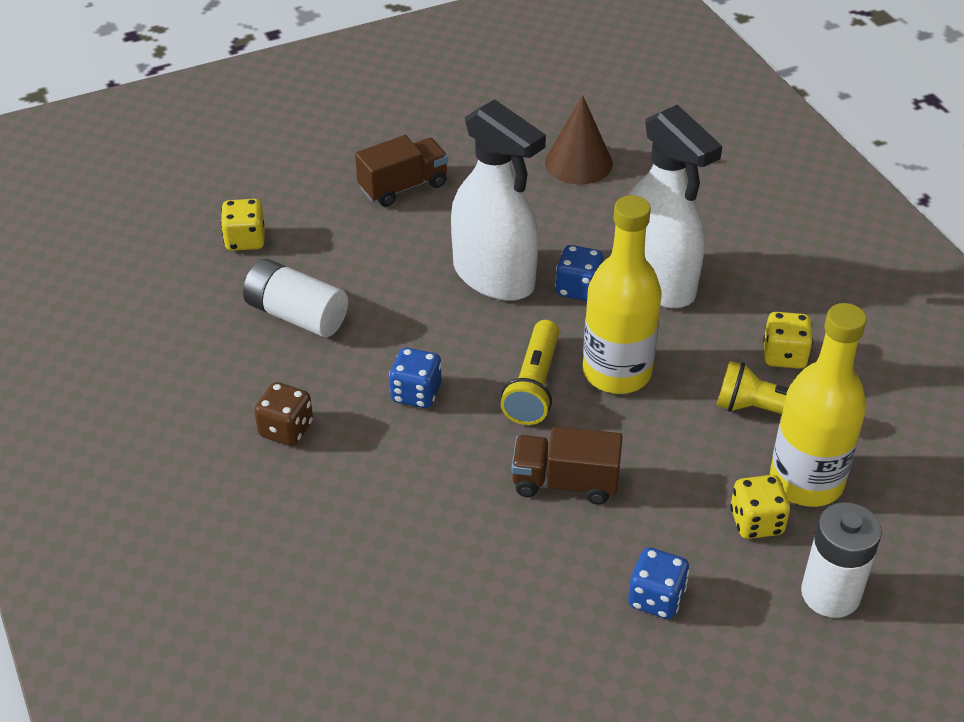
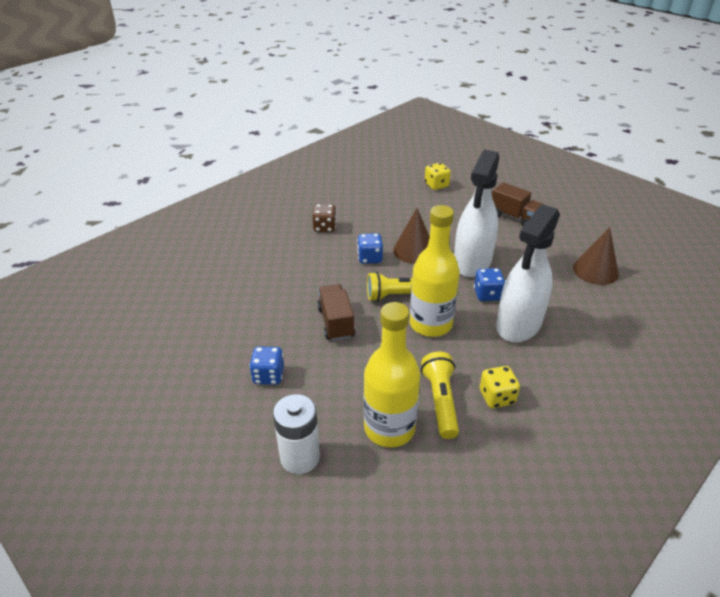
camera: 70 degrees right, 5 degrees down
white battery [243,259,348,337] -> none
yellow dice [730,475,790,539] -> none
none -> brown cone [393,208,429,264]

